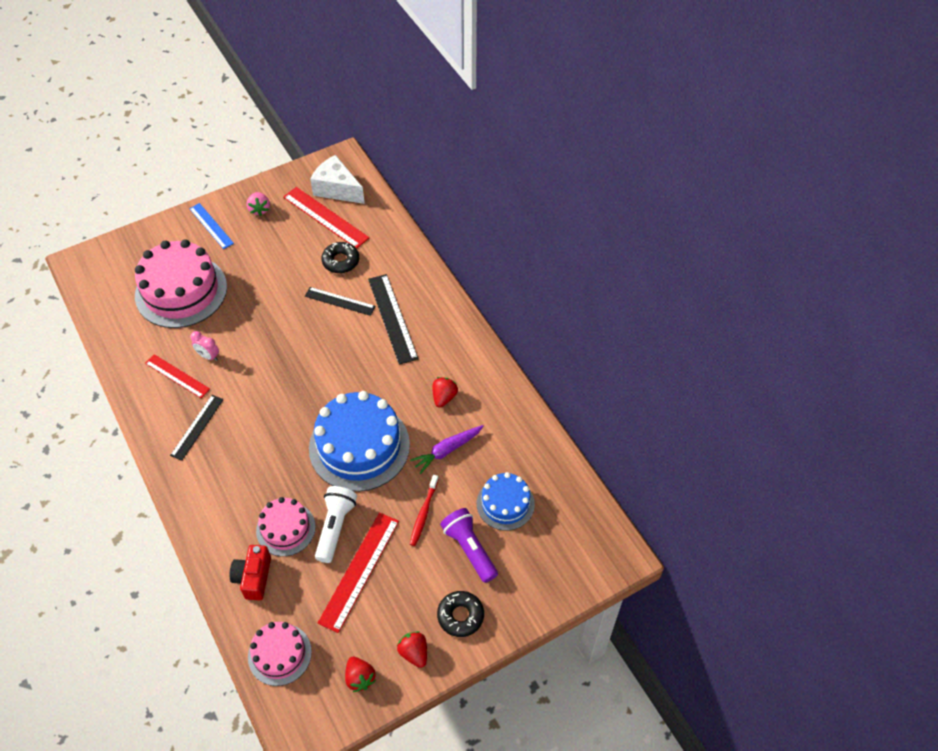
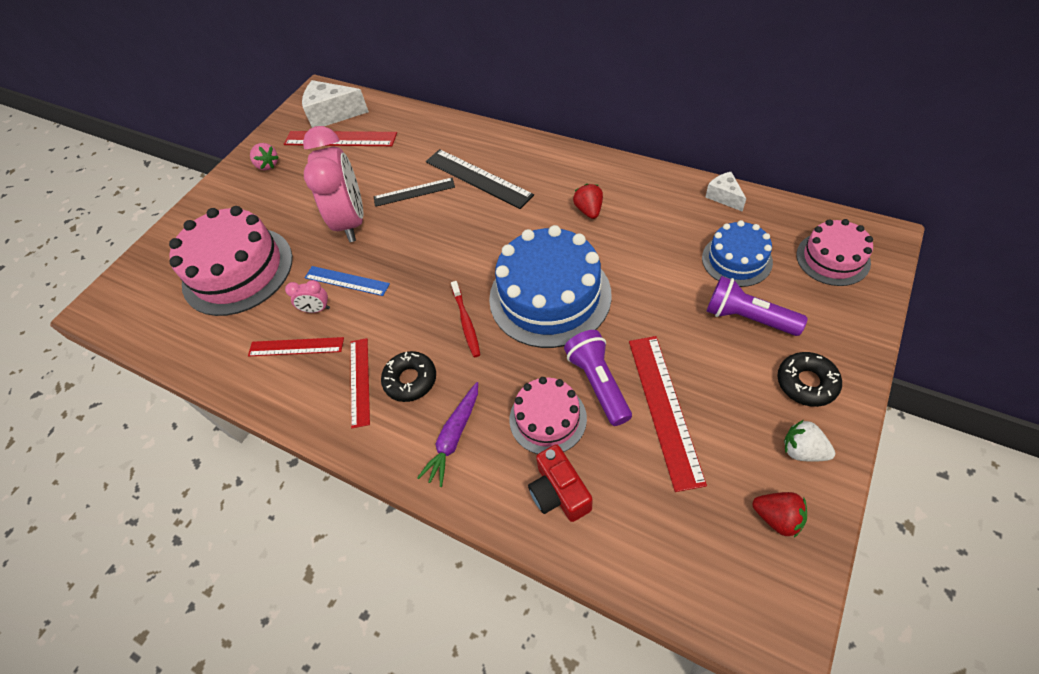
camera: 25 degrees left, 0 degrees up
black ruler [170,395,224,461] -> red ruler [350,338,370,428]
blue ruler [189,203,234,249] -> blue ruler moved to [305,266,390,296]
pink cake [248,622,312,686] -> pink cake moved to [796,219,873,286]
white flashlight [315,486,357,563] -> purple flashlight [564,330,632,426]
black donut [321,242,359,273] -> black donut moved to [381,351,436,402]
red strawberry [397,631,427,668] -> white strawberry [784,420,835,462]
purple carrot [410,425,484,474] -> purple carrot moved to [417,382,478,487]
red toothbrush [410,475,439,546] -> red toothbrush moved to [451,281,480,357]
none -> pink clock [303,126,363,242]
none -> white cheese [706,172,746,212]

